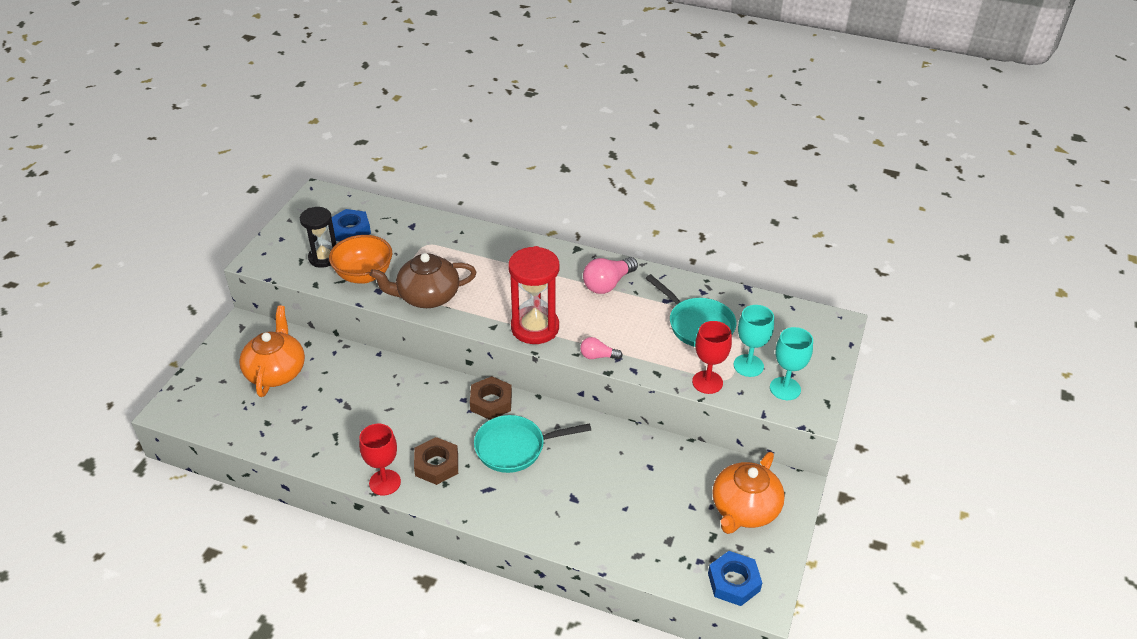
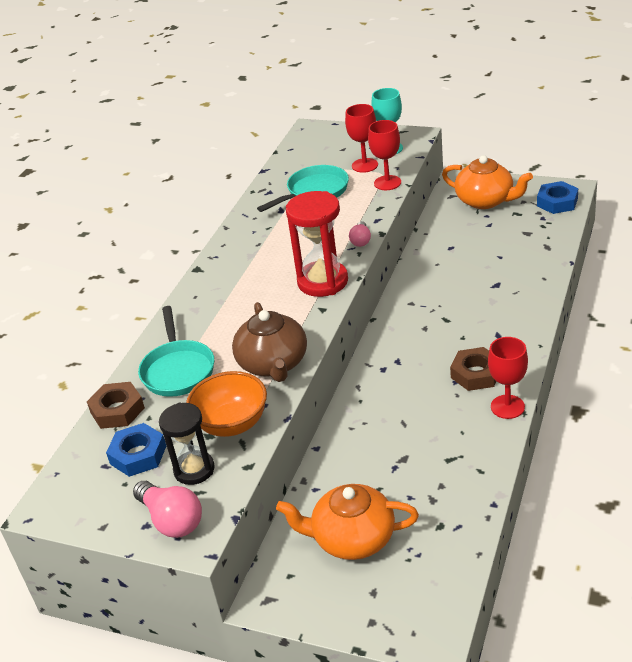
camera: 85 degrees left, 5 degrees down
brown nut [470,376,512,420] -> brown nut moved to [87,382,145,429]
turquoise pan [474,415,591,473] -> turquoise pan moved to [138,306,214,397]
pink light bulb [583,257,638,294] -> pink light bulb moved to [133,481,202,538]
turquoise goblet [734,305,774,377] -> red goblet [345,104,378,173]

